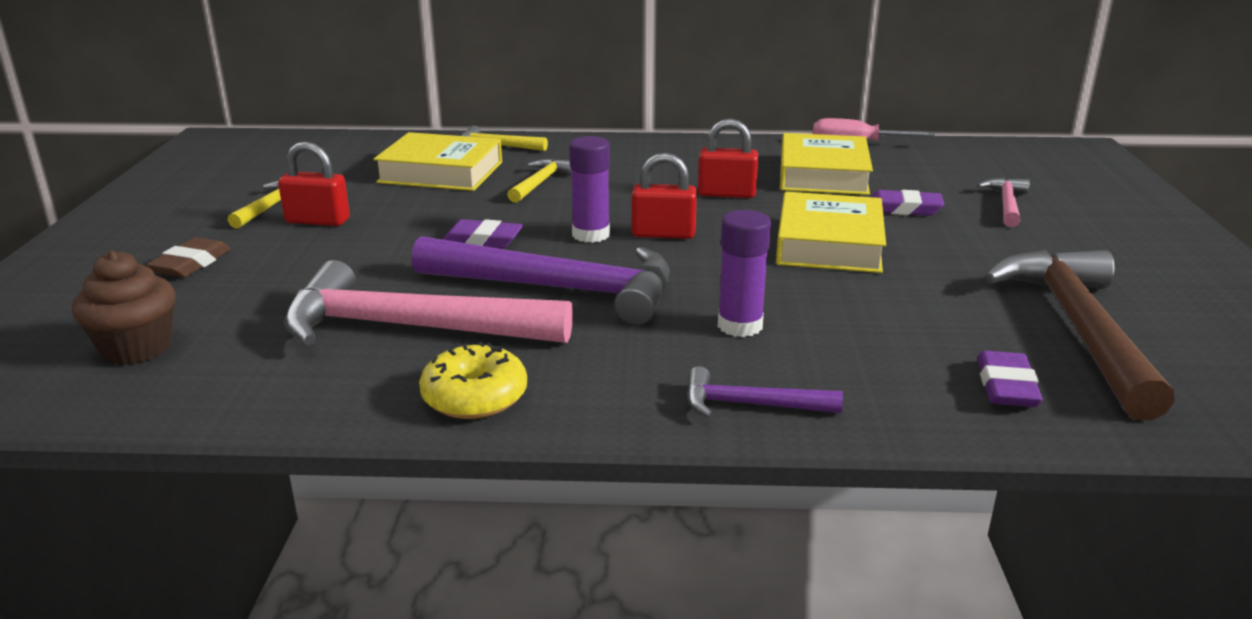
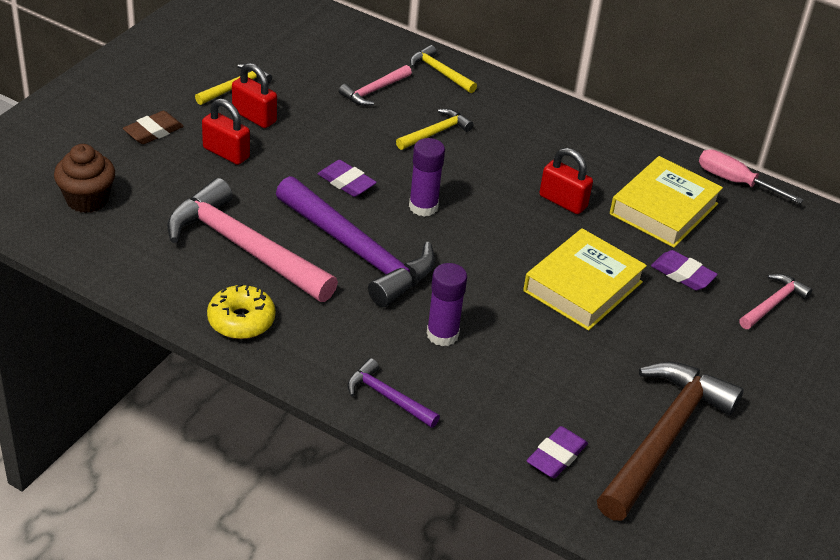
camera: 25 degrees right, 15 degrees up
yellow book [374,132,502,191] -> pink hammer [339,65,412,106]
red padlock [631,153,697,239] -> red padlock moved to [202,98,250,165]

